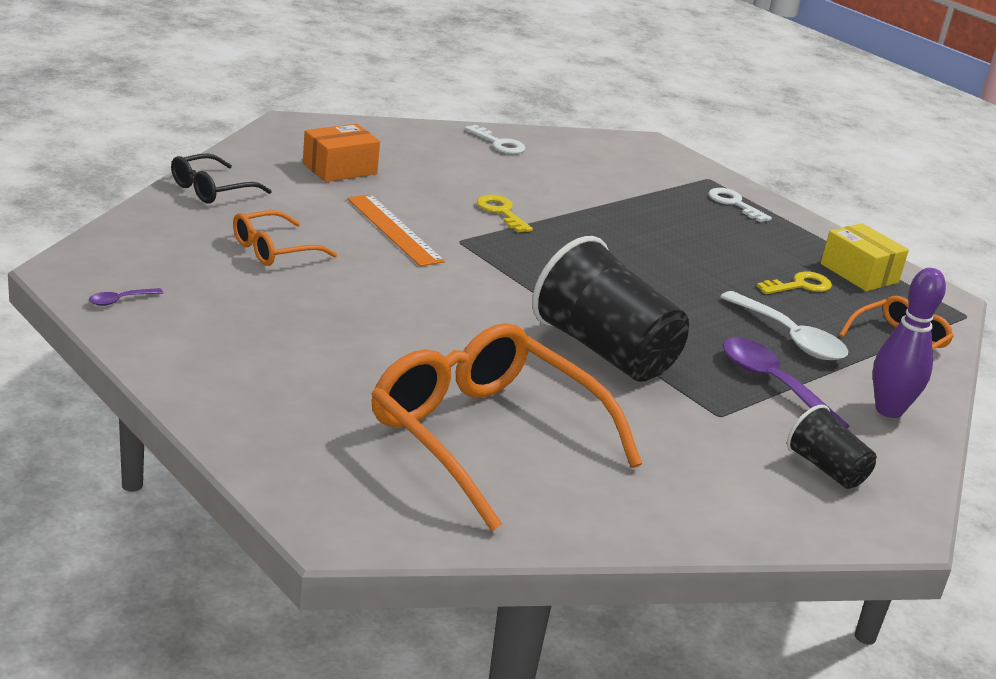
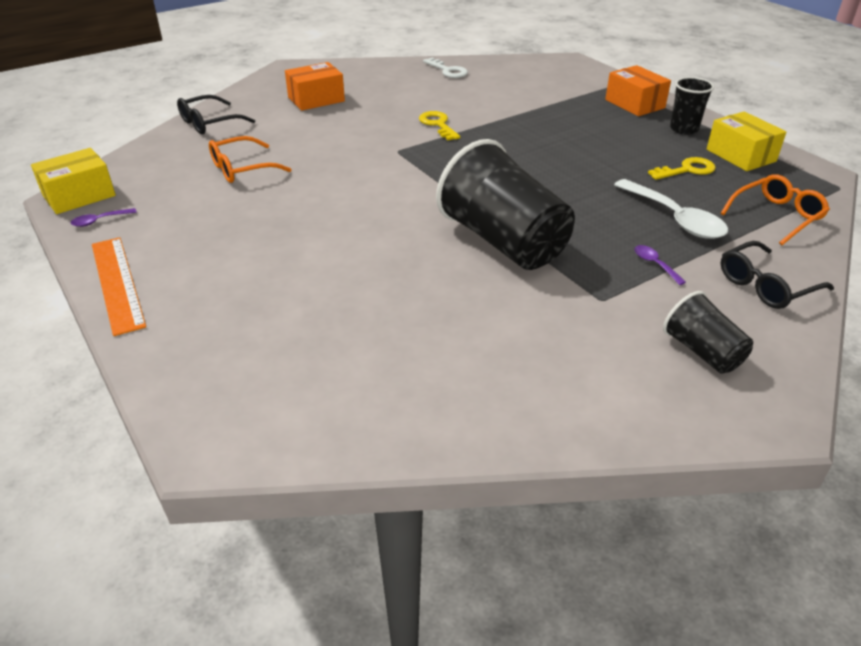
camera: 10 degrees right, 10 degrees up
orange ruler [347,194,445,266] -> orange ruler moved to [92,237,146,336]
orange glasses [371,323,642,531] -> none
white key [708,188,772,222] -> orange box [605,65,671,116]
purple spoon [723,337,850,428] -> purple spoon [635,245,686,285], size x0.45
purple bowling pin [873,268,946,418] -> black glasses [721,241,834,309]
none -> yellow box [31,148,116,214]
none -> black cup [670,77,714,135]

